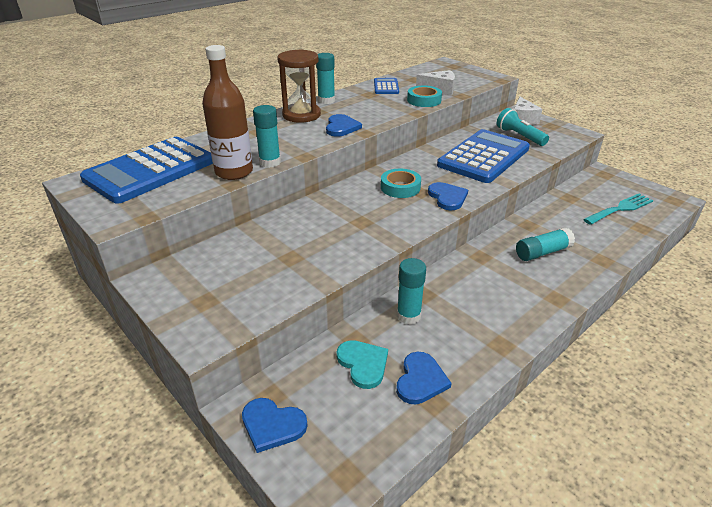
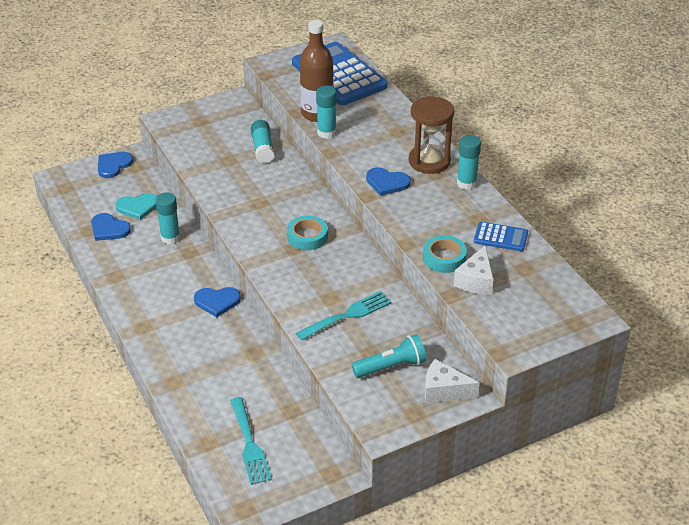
camera: 105 degrees right, 5 degrees up
blue heart [428,182,468,211] -> blue heart moved to [194,287,241,317]
blue calculator [437,129,530,183] -> turquoise fork [296,291,392,340]
turquoise glue stick [516,227,575,261] -> turquoise glue stick moved to [251,120,274,164]

